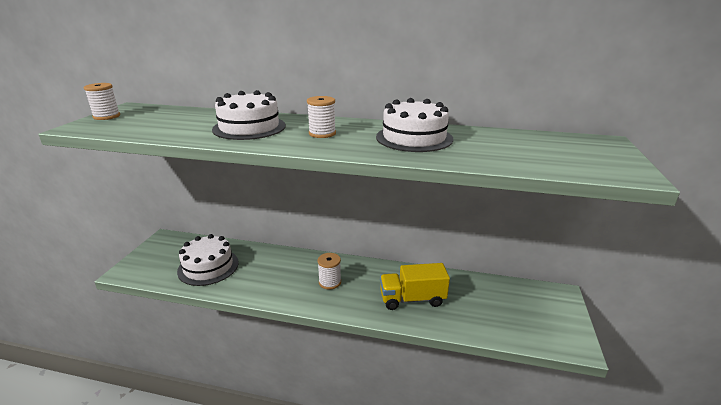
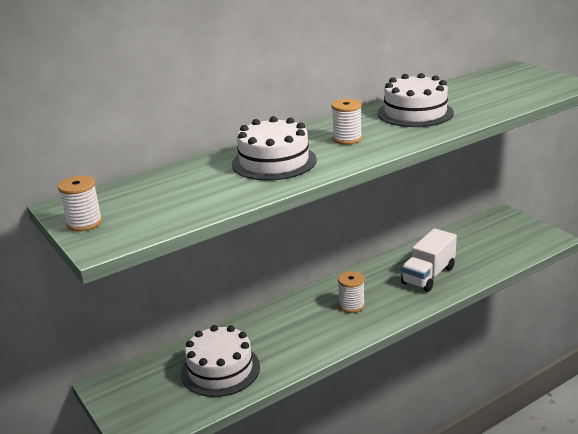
camera: 45 degrees left, 0 degrees up
yellow truck [380,263,450,310] -> white truck [401,228,457,292]

